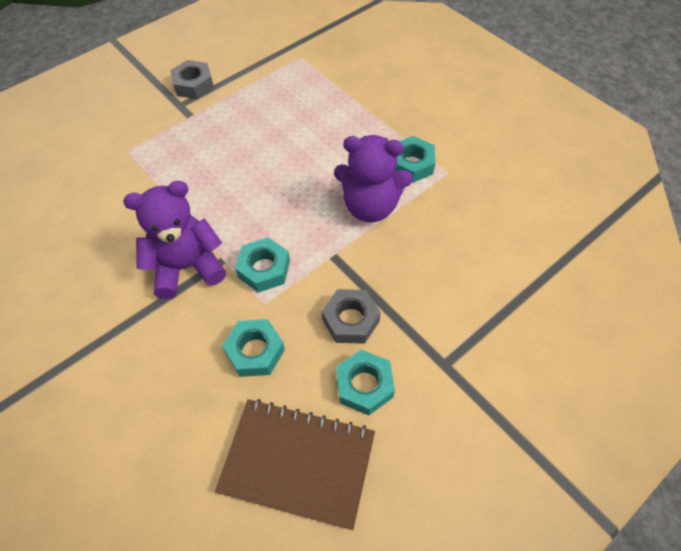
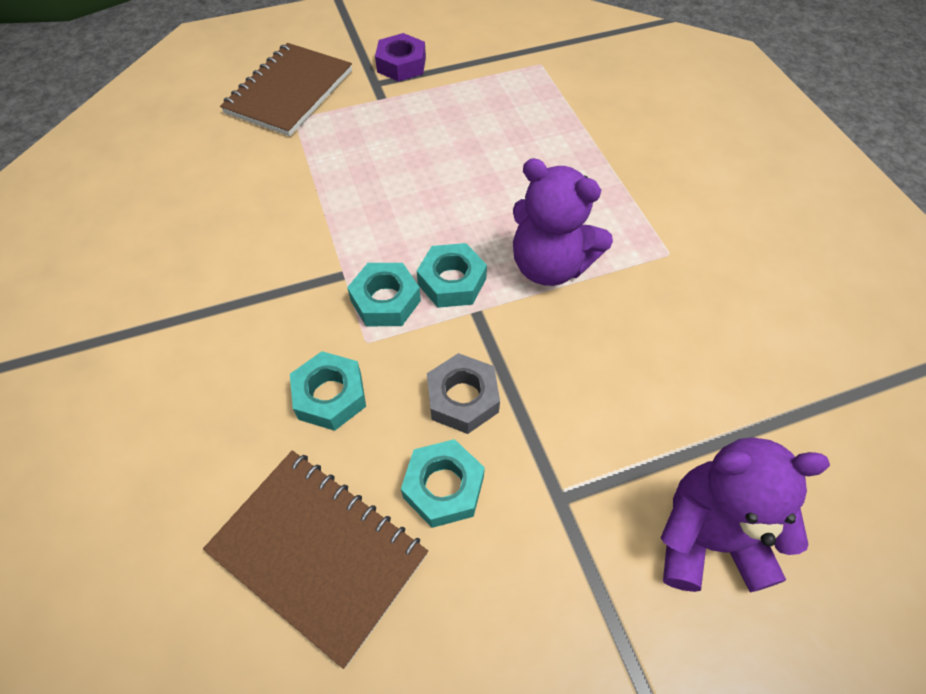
camera: 20 degrees right, 0 degrees up
purple teddy bear [123,181,226,299] -> purple teddy bear moved to [661,437,830,593]
grey nut [170,60,214,99] -> purple nut [375,33,426,82]
turquoise nut [395,136,435,183] -> turquoise nut moved to [417,243,487,308]
none -> brown notebook [220,43,352,136]

